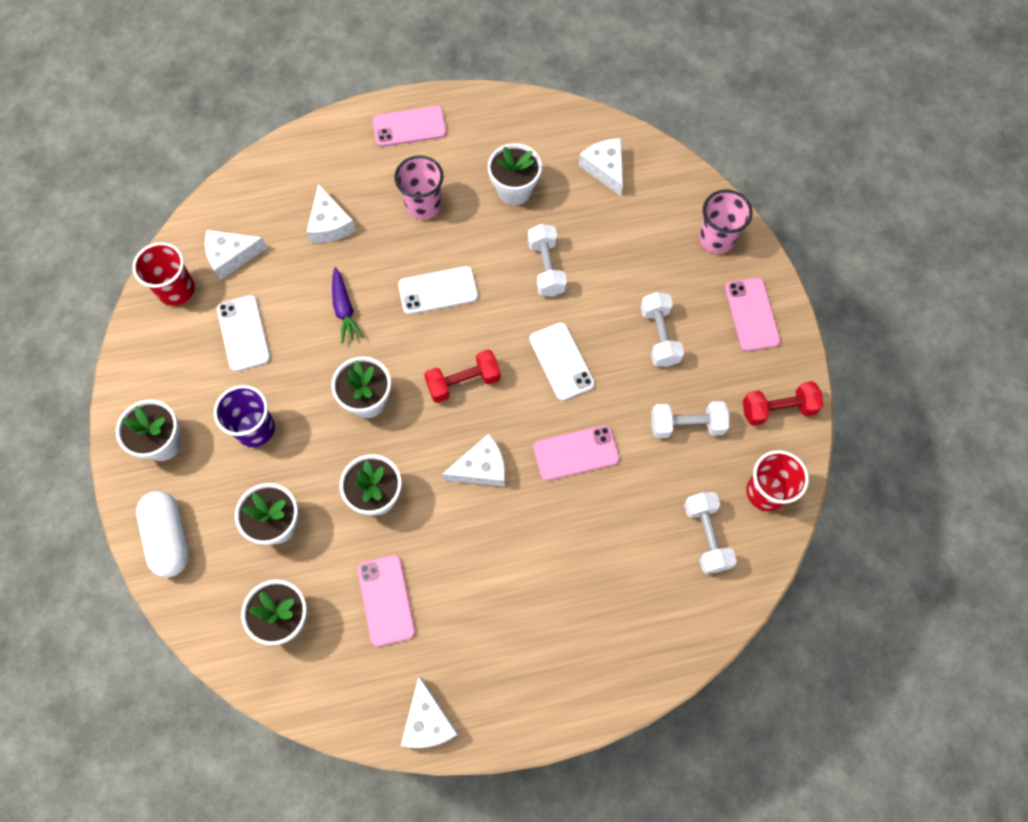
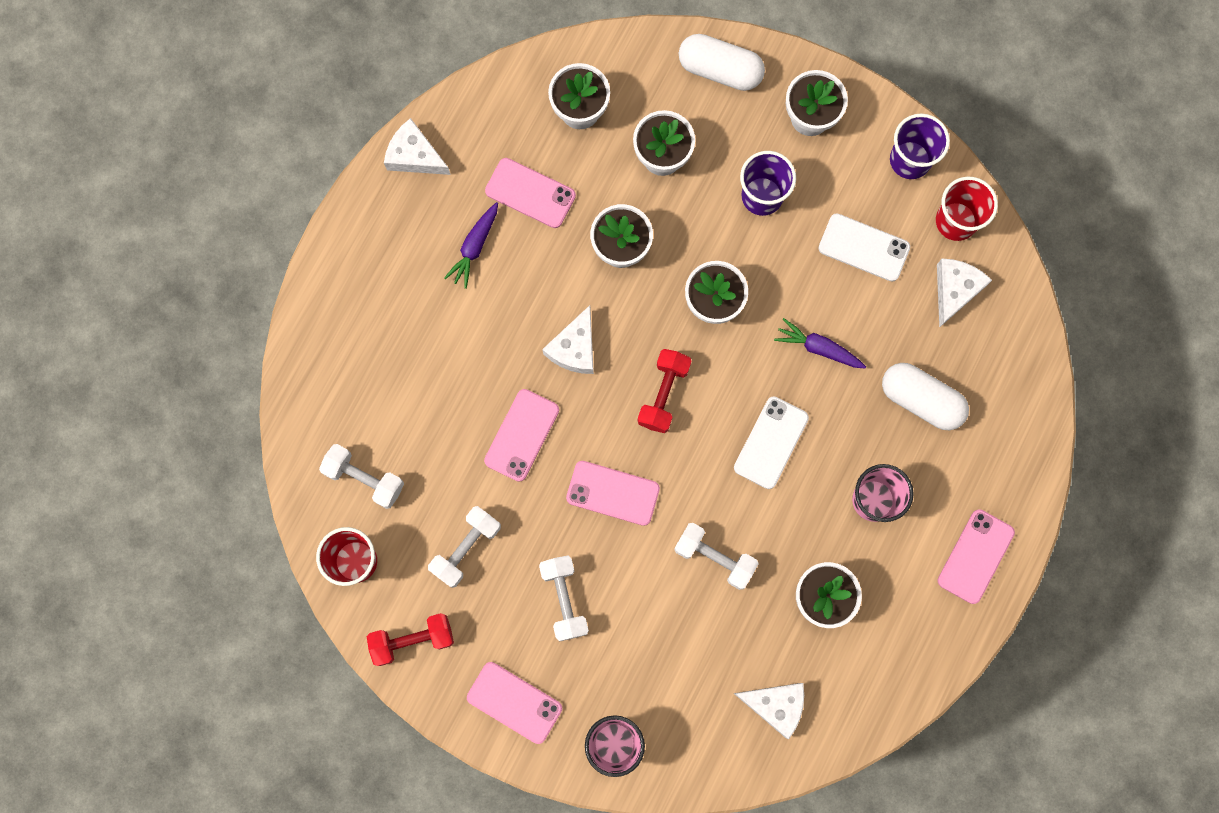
camera: 130 degrees right, 10 degrees up
white cheese [307,184,356,243] -> white capsule [882,363,969,430]
white phone [529,322,595,401] -> pink phone [566,461,660,526]
white dumbbell [640,292,684,367] -> white dumbbell turned 45 degrees clockwise [539,556,589,641]
red dumbbell [743,381,823,426] -> red dumbbell turned 45 degrees clockwise [367,613,454,666]
none -> purple carrot [444,202,498,289]
none -> purple cup [890,113,950,179]

